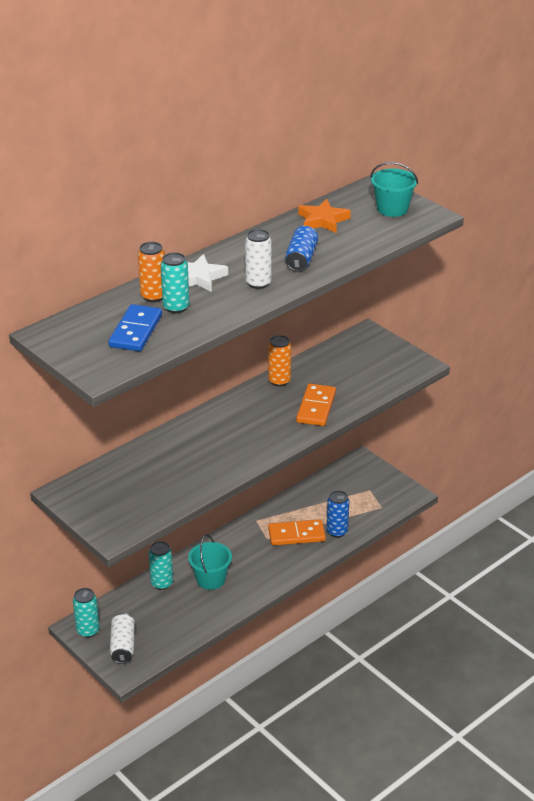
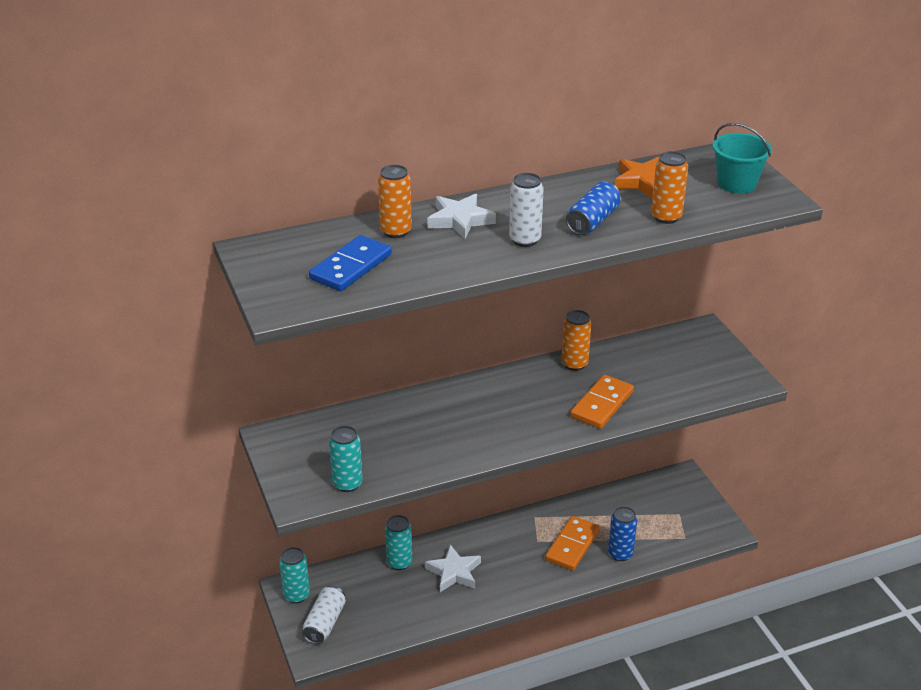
camera: 20 degrees right, 0 degrees up
turquoise can [161,252,189,313] -> turquoise can moved to [329,426,363,492]
turquoise bucket [188,534,232,590] -> white star [425,544,481,592]
orange domino [268,519,326,546] -> orange domino turned 75 degrees counterclockwise [545,516,600,571]
none -> orange can [651,151,688,224]

